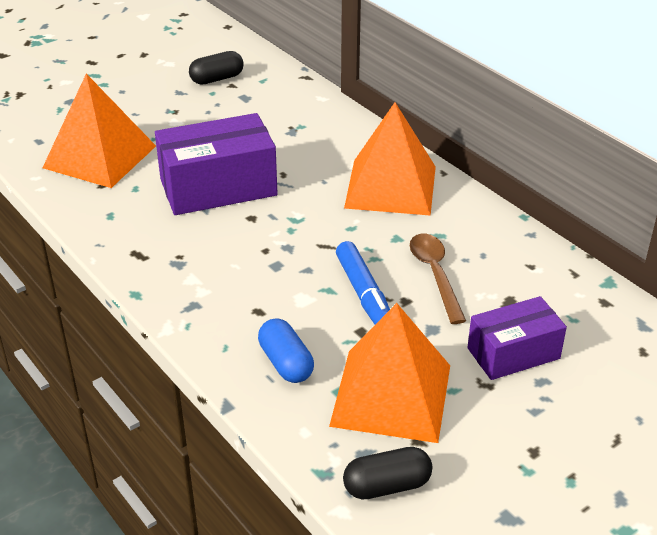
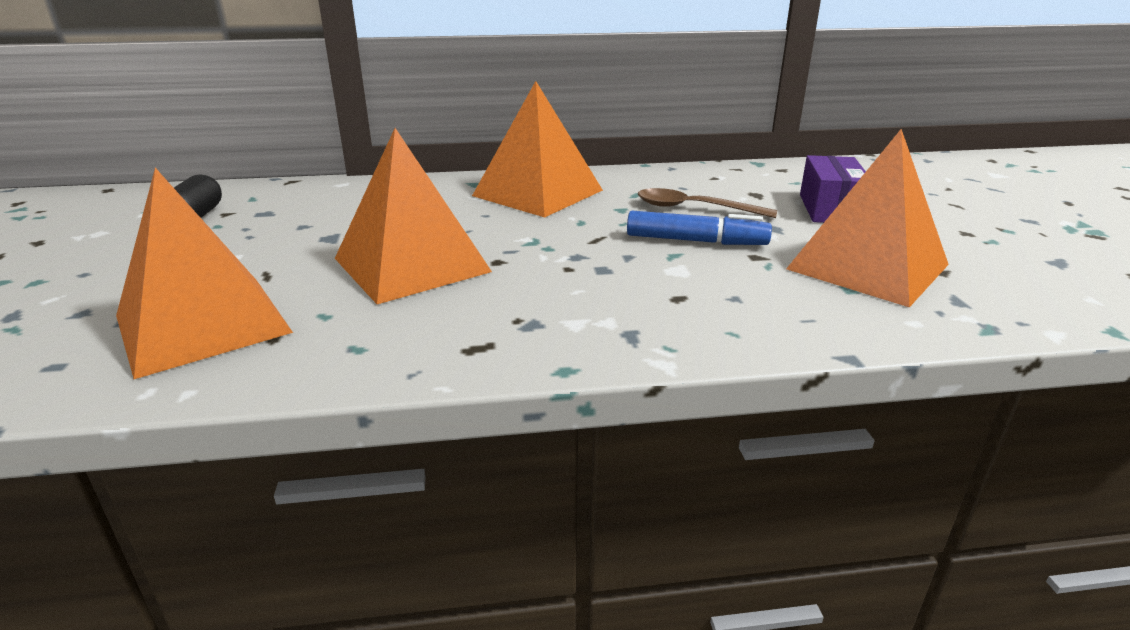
camera: 60 degrees left, 10 degrees down
purple box [155,113,278,215] -> orange pyramid [335,128,492,304]
blue capsule [258,318,314,383] -> none
black capsule [343,447,432,500] -> none

